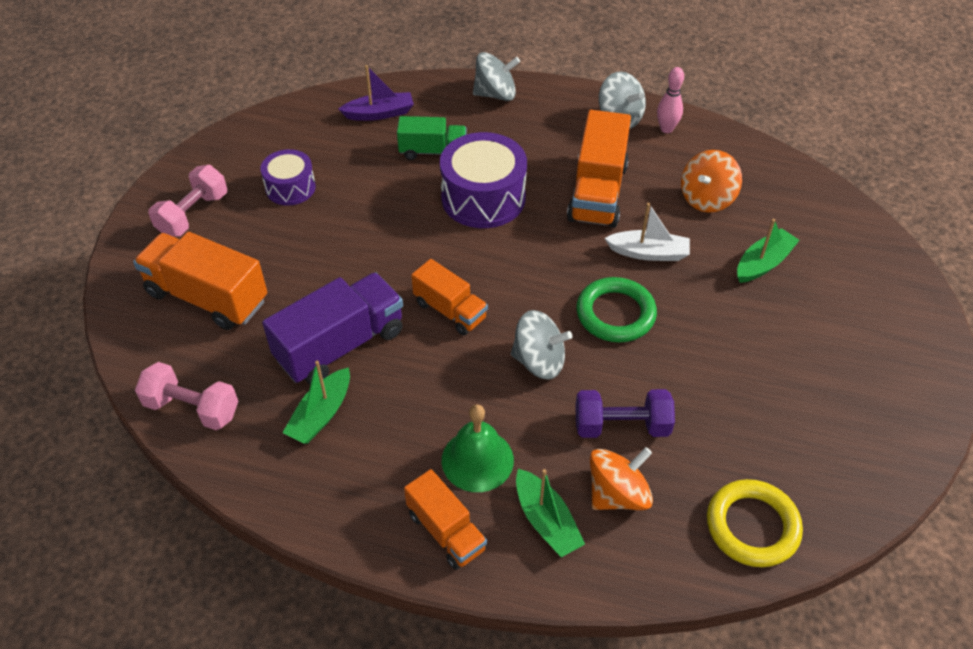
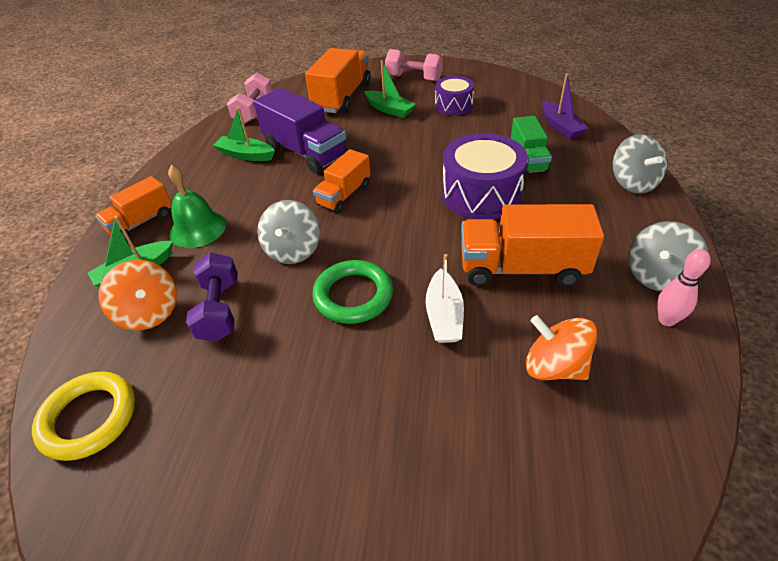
camera: 85 degrees right, 5 degrees down
green boat [737,219,800,283] -> green boat moved to [364,60,416,118]

